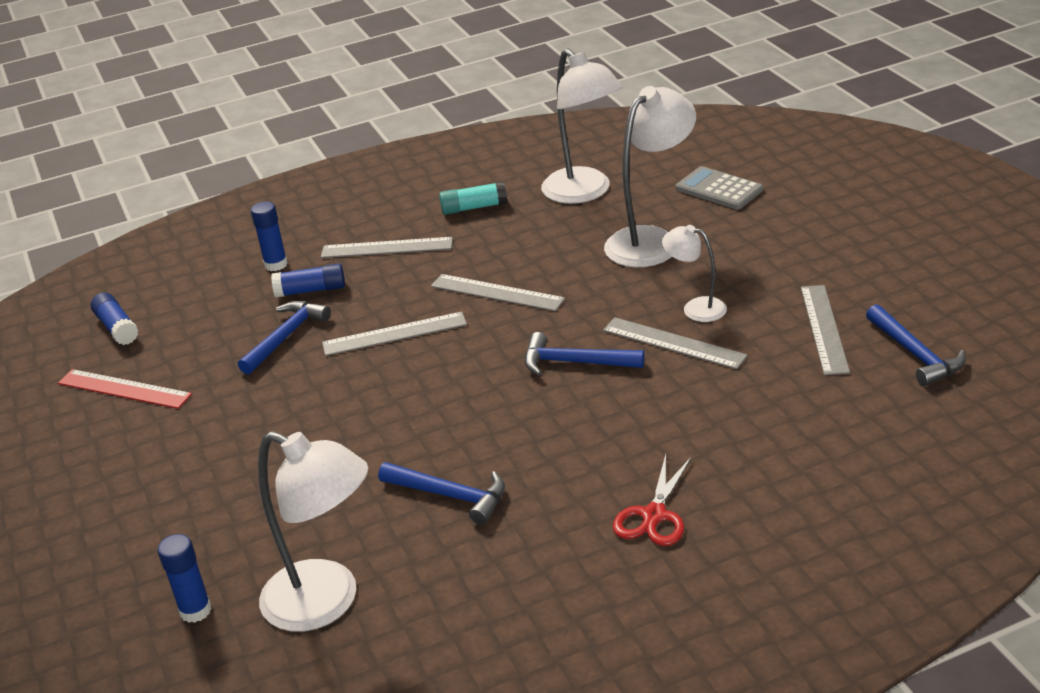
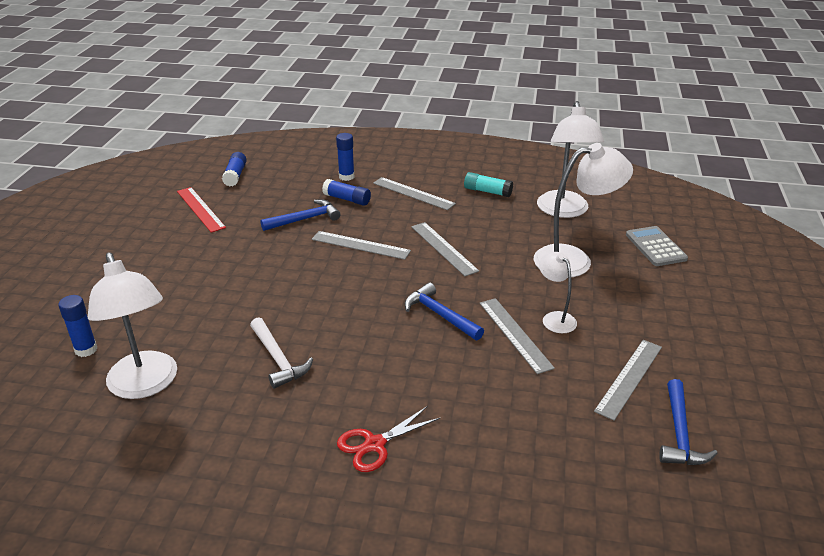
camera: 30 degrees right, 0 degrees up
blue hammer [378,462,505,525] -> white hammer [250,317,313,389]

